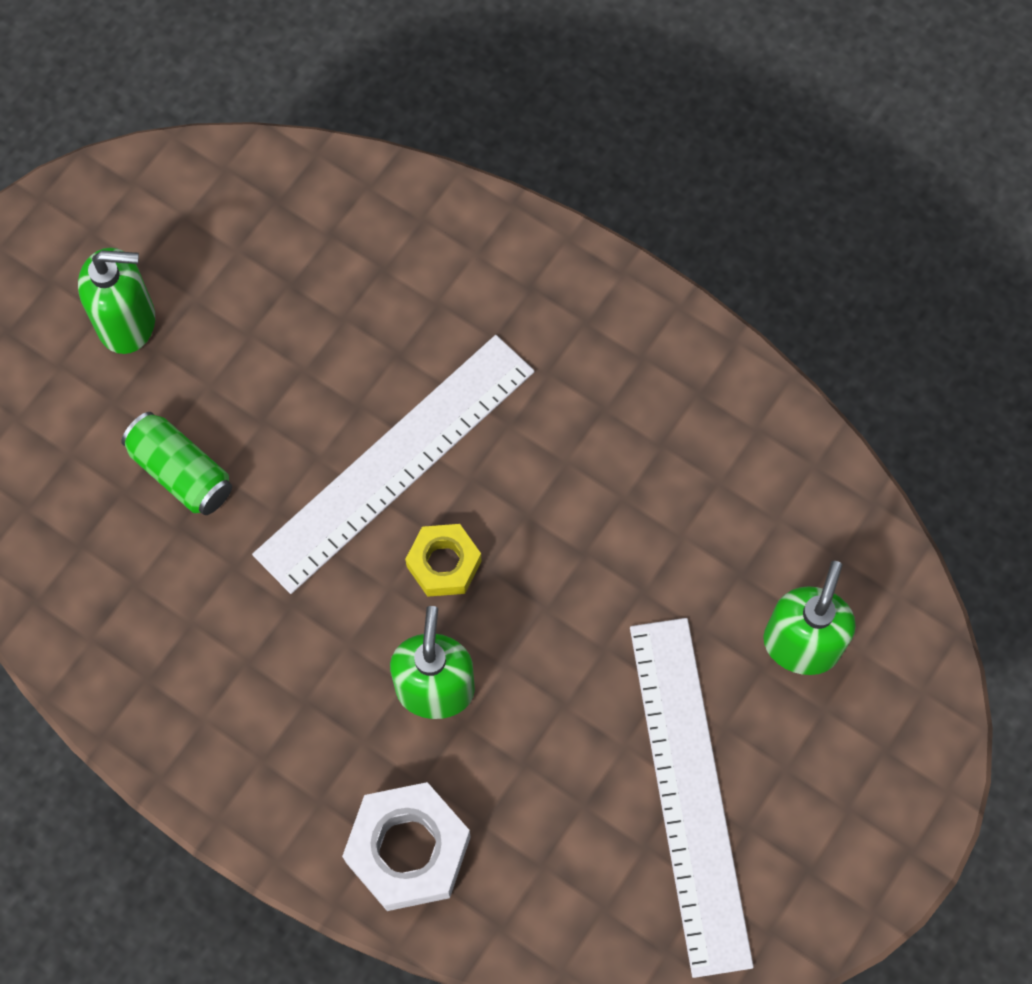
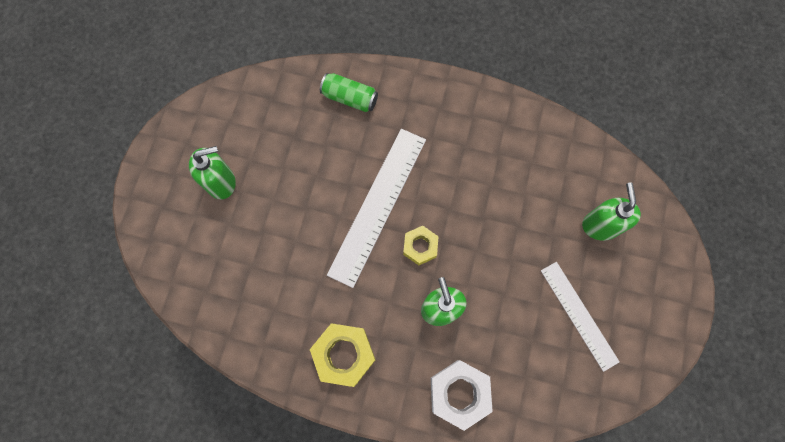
camera: 20 degrees left, 5 degrees up
green can [121,412,232,515] -> green can moved to [320,73,378,112]
white ruler [630,618,754,978] -> white ruler [541,262,620,372], size x0.64
none -> yellow nut [310,323,375,387]

